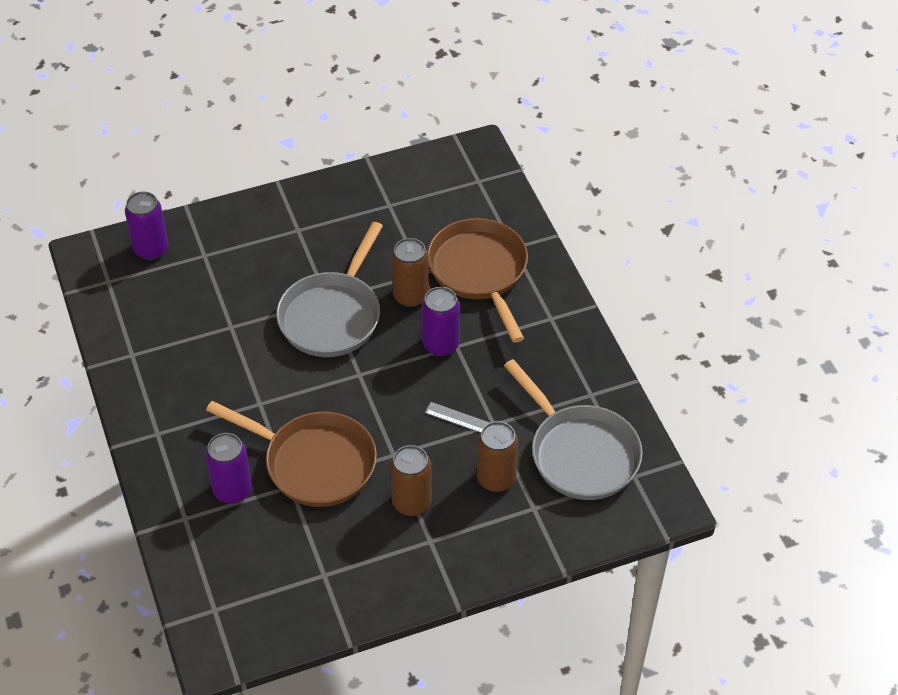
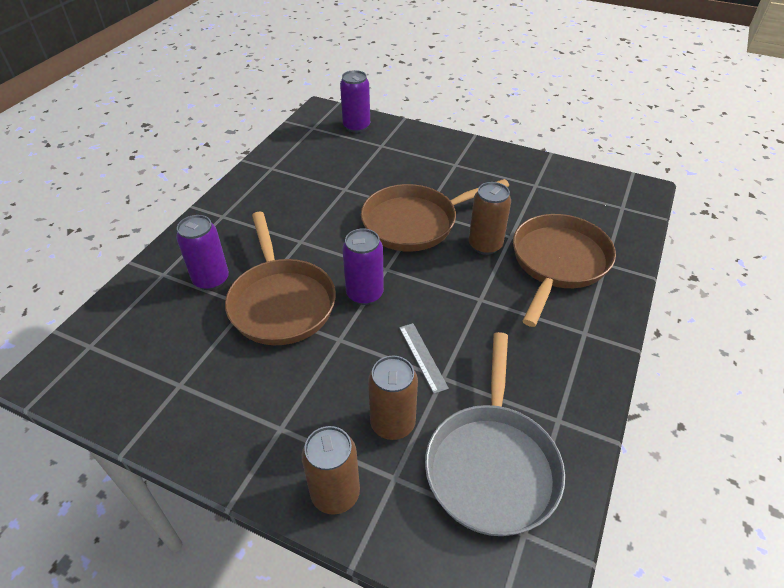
camera: 45 degrees right, 5 degrees down
grey pan [276,222,383,357] -> brown pan [361,179,509,252]
brown can [390,445,432,516] -> brown can moved to [302,426,360,515]
purple can [422,287,460,356] -> purple can moved to [342,228,384,305]

